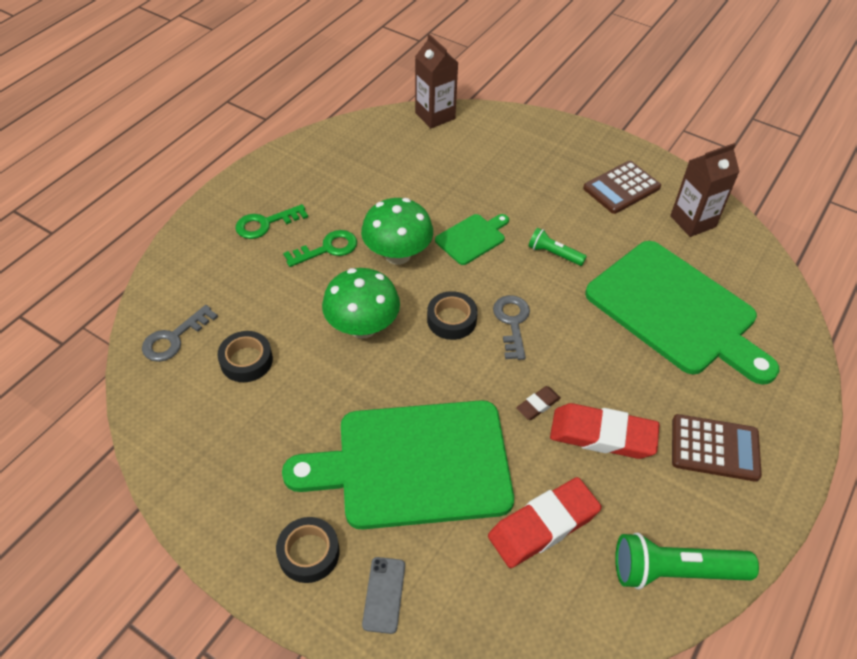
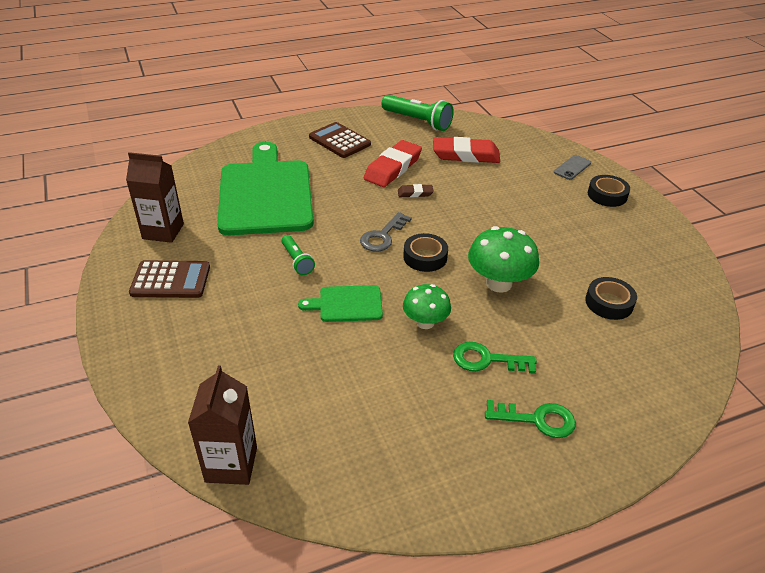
camera: 145 degrees left, 10 degrees down
grey key [142,305,218,362] -> none
green cutting board [282,400,514,530] -> none
green mushroom [361,198,433,265] -> green mushroom [403,284,451,329], size x0.65
red eraser [550,403,660,459] -> red eraser turned 75 degrees clockwise [364,140,422,187]

